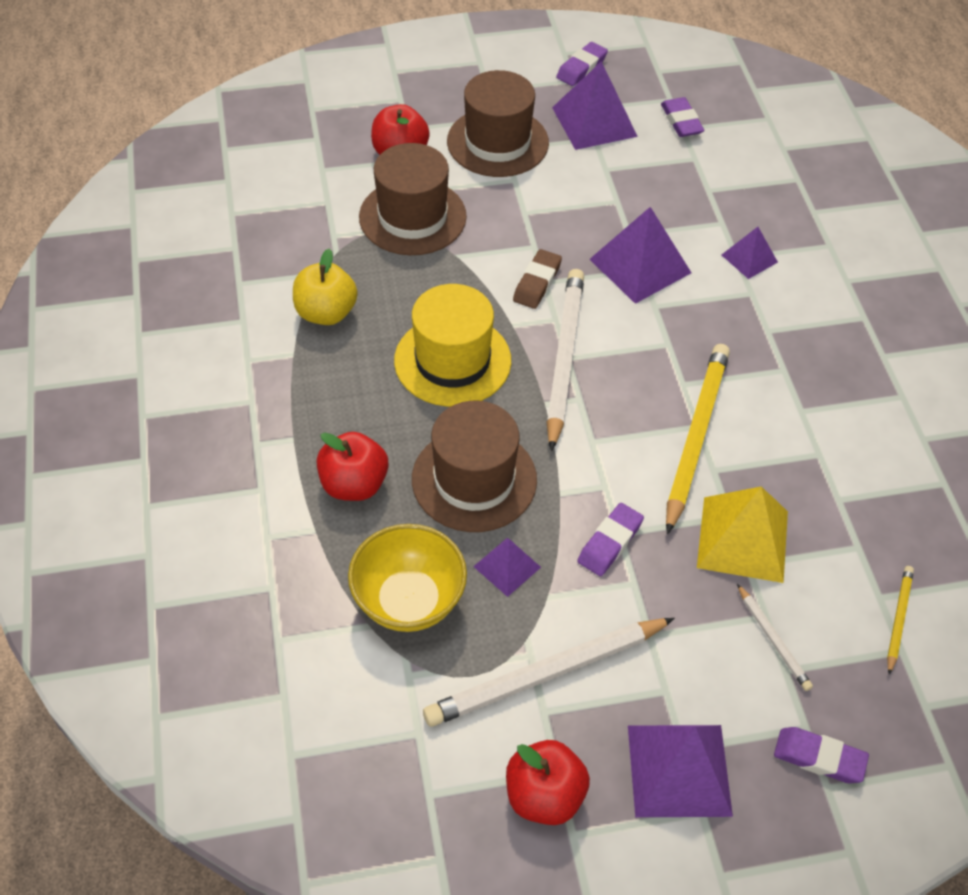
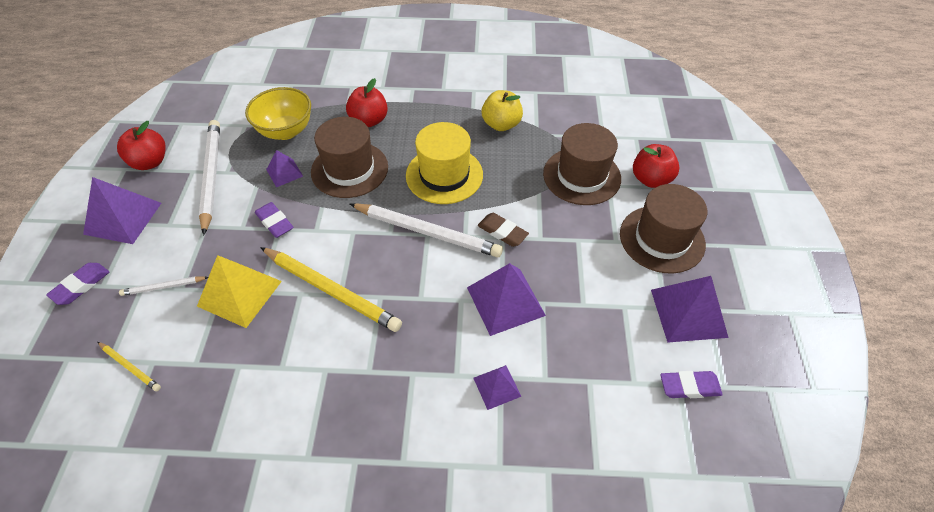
camera: 105 degrees right, 0 degrees up
purple eraser [556,42,608,86] -> none

